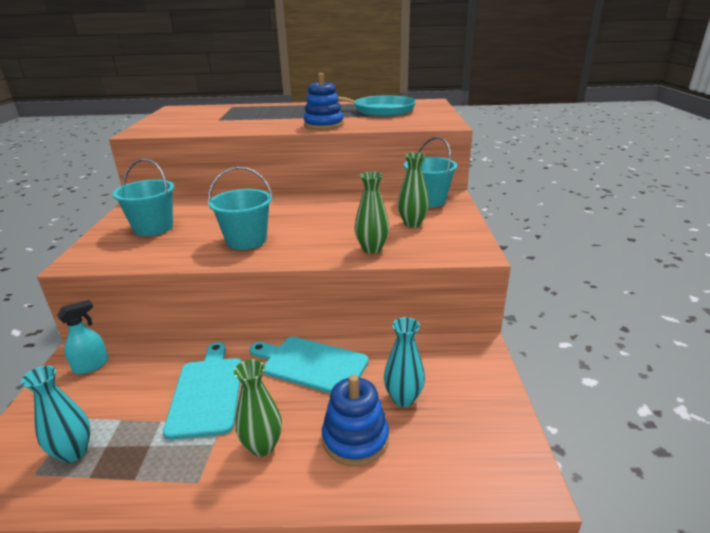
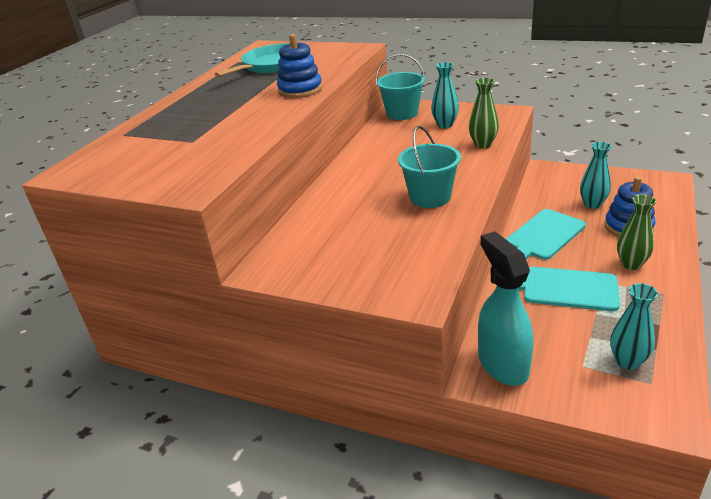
camera: 65 degrees left, 5 degrees up
turquoise spray bottle [57,300,108,374] -> turquoise spray bottle [478,232,533,386], size x1.83
turquoise bucket [113,158,174,236] -> none
green vase [398,153,429,228] -> turquoise vase [431,62,459,128]

